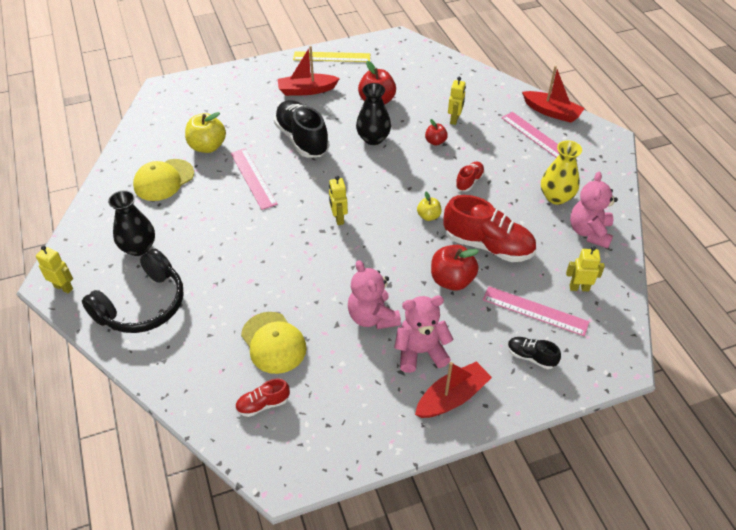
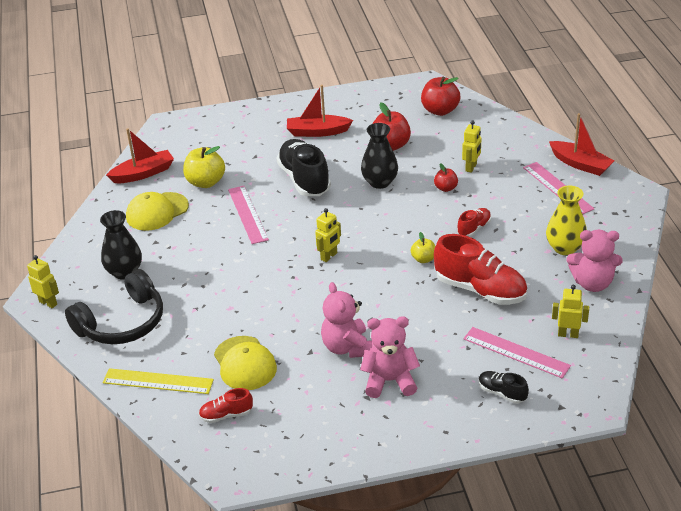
camera: 10 degrees right, 10 degrees down
yellow ruler [293,51,370,62] -> yellow ruler moved to [103,368,214,394]
yellow robot [329,176,348,225] -> yellow robot turned 135 degrees counterclockwise [315,208,341,262]
red boat [415,361,492,418] -> red boat moved to [106,128,174,183]
red apple [431,245,479,291] -> red apple moved to [421,77,460,116]
pink teddy bear [570,172,618,248] -> pink teddy bear turned 105 degrees counterclockwise [567,230,623,292]

